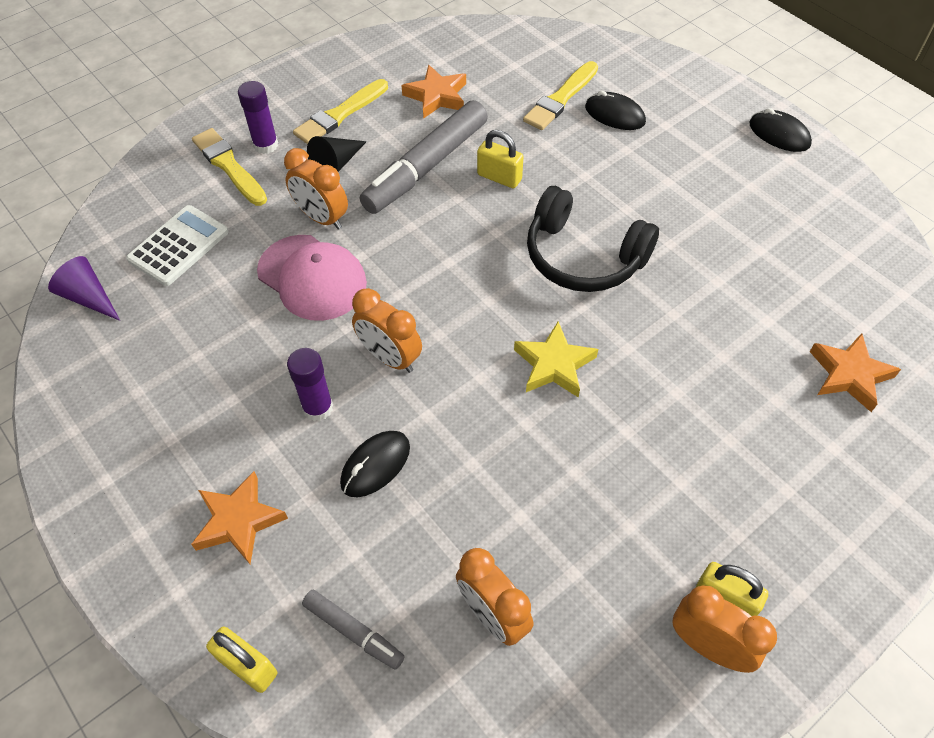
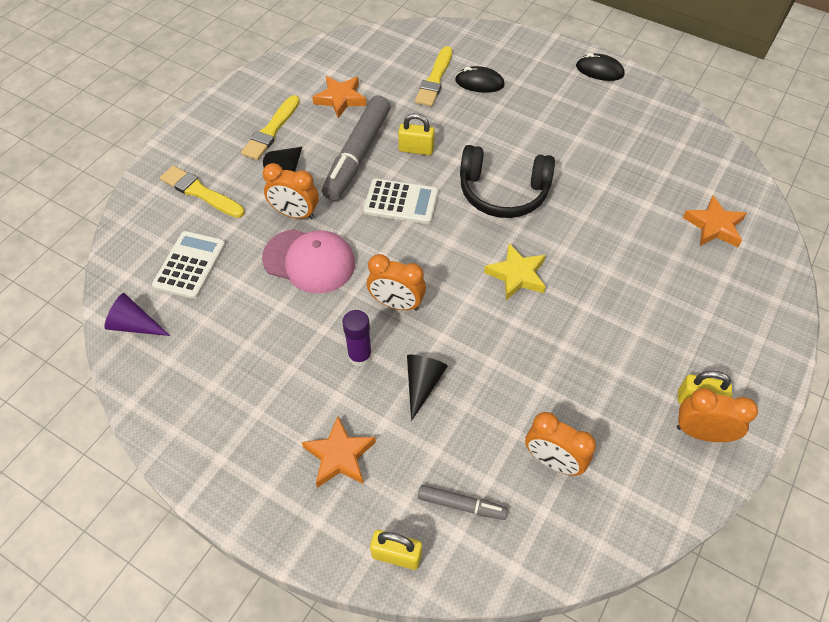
camera: 20 degrees left, 0 degrees up
purple glue stick [238,81,278,154] -> none
black mouse [340,431,410,497] -> black cone [407,355,448,421]
none -> white calculator [363,179,438,224]

